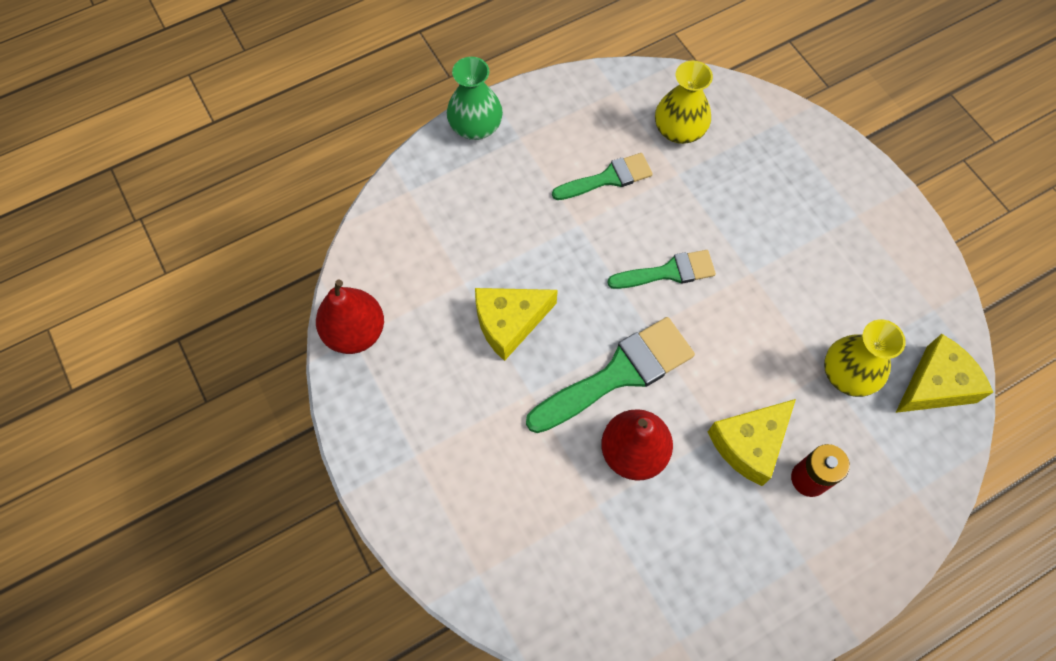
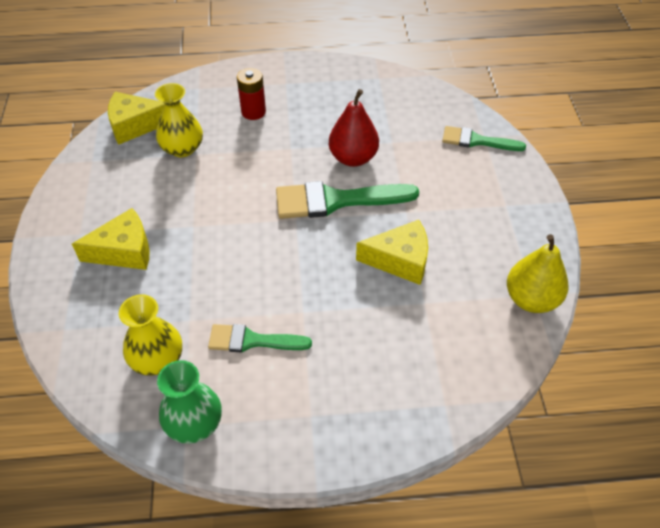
camera: 155 degrees left, 15 degrees down
red pear [316,279,384,354] -> yellow pear [507,234,569,313]
green vase [447,57,503,140] -> green vase moved to [157,360,222,444]
green brush [607,250,716,289] -> green brush moved to [442,126,526,151]
yellow cheese [708,399,796,486] -> yellow cheese moved to [72,208,150,270]

